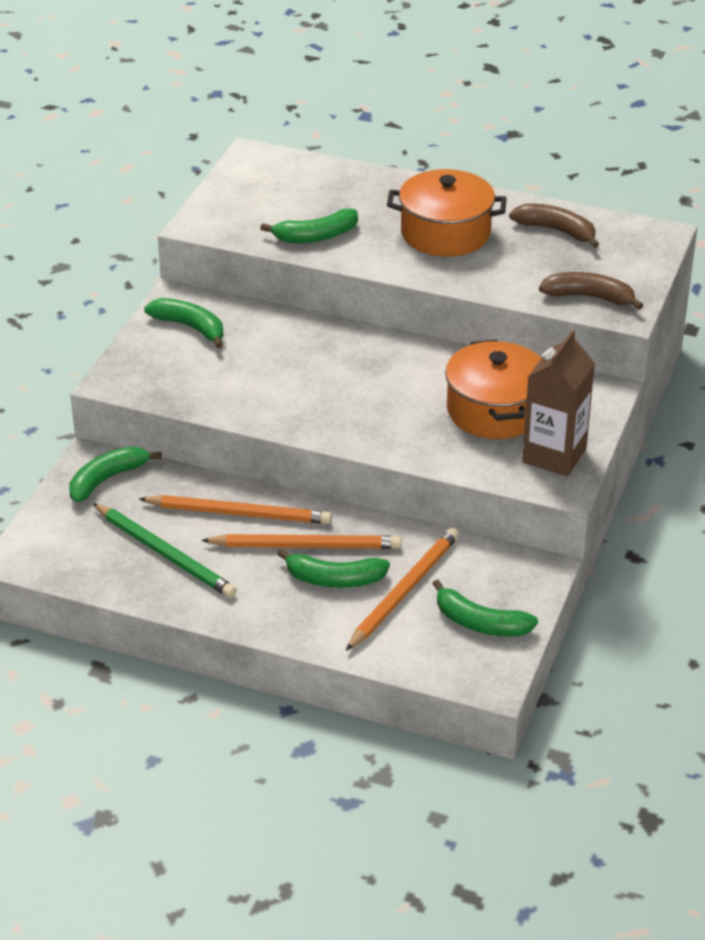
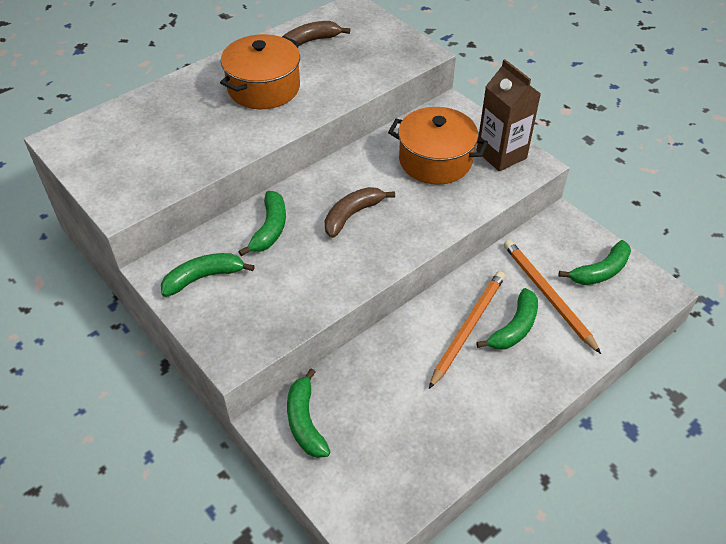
camera: 60 degrees left, 10 degrees up
green pencil [93,503,237,598] -> none
orange pencil [139,495,332,524] -> none
green banana [260,208,358,243] -> green banana moved to [238,191,286,256]
brown banana [539,272,644,310] -> brown banana moved to [325,187,395,238]

